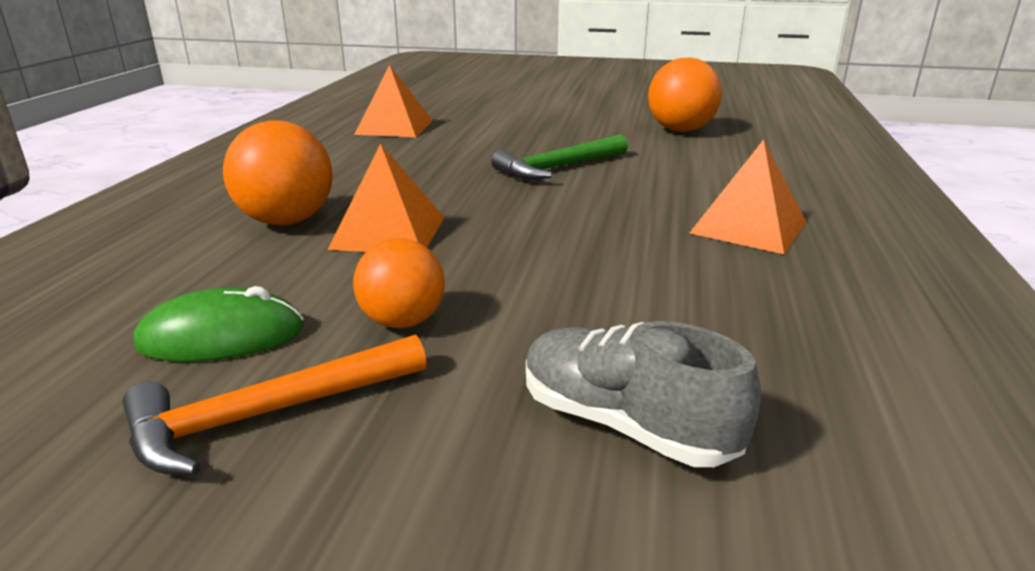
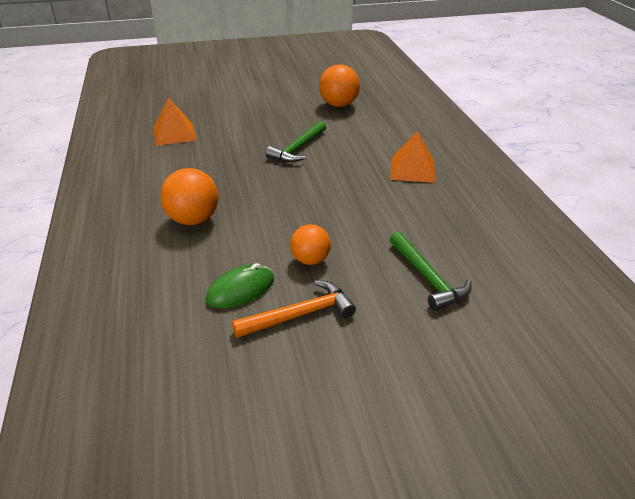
camera: 25 degrees left, 10 degrees up
orange hammer [122,334,426,475] -> orange hammer turned 150 degrees counterclockwise [232,280,356,338]
orange pyramid [327,143,444,252] -> none
grey shoe [526,321,761,467] -> green hammer [390,231,471,311]

